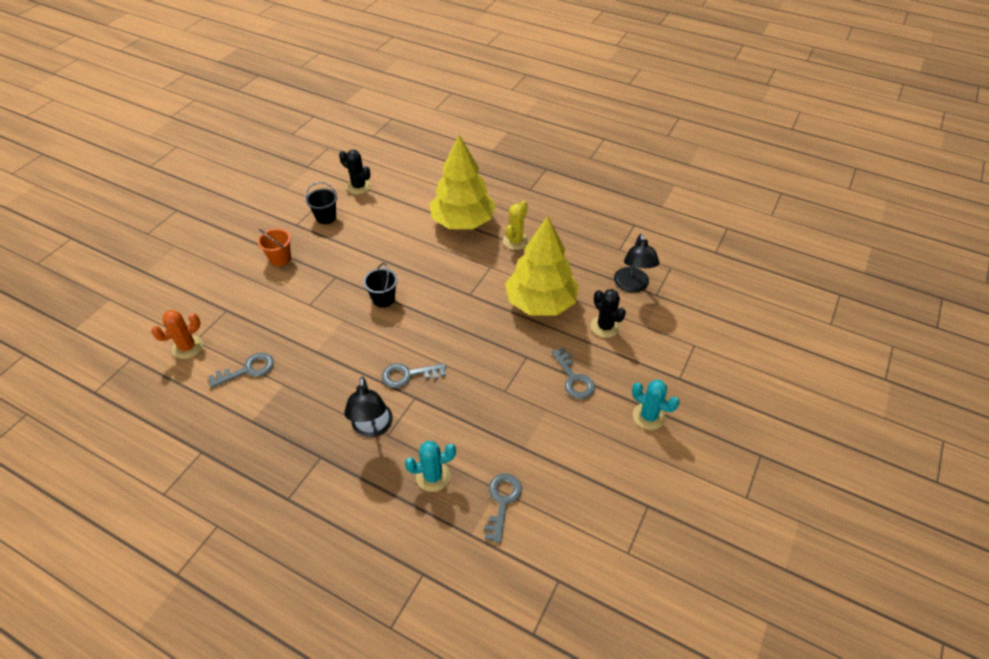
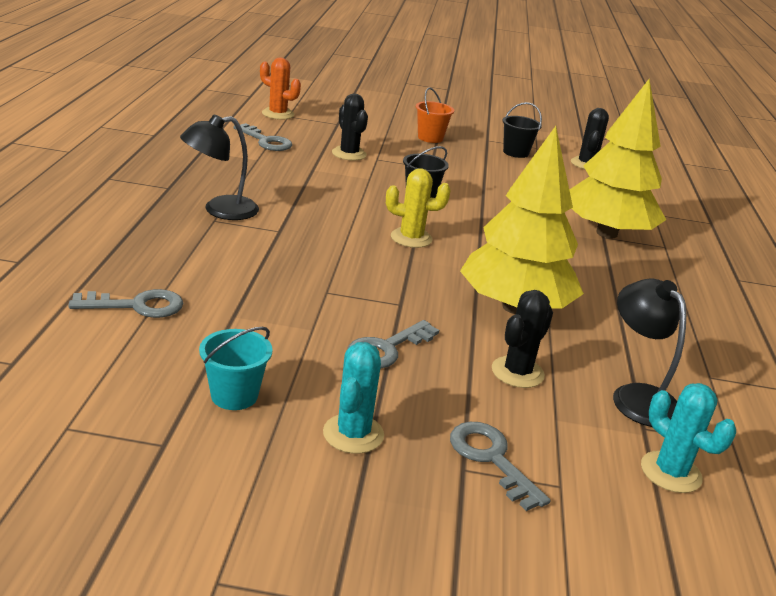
camera: 65 degrees right, 20 degrees down
grey key [382,363,446,388] -> grey key moved to [450,422,551,511]
turquoise cactus [405,441,456,492] -> turquoise cactus moved to [641,383,736,493]
yellow cactus [503,201,529,250] -> yellow cactus moved to [386,168,451,248]
black lamp [614,234,659,293] -> black lamp turned 90 degrees clockwise [613,279,686,427]
none -> turquoise bucket [199,327,273,410]
none -> black cactus [332,93,368,160]

